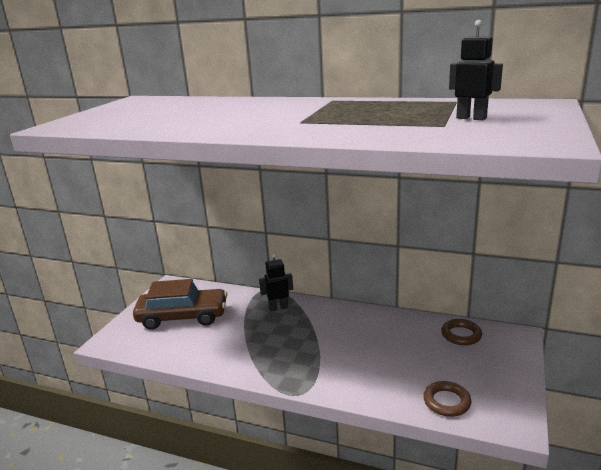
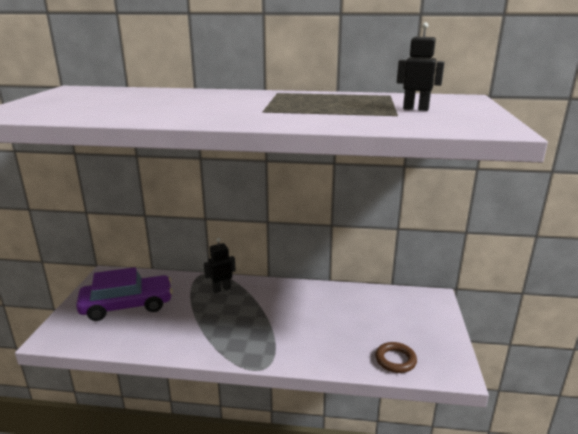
camera: 15 degrees left, 0 degrees up
brown car [133,279,227,330] -> purple car [76,267,173,321]
brown ring [441,319,482,345] -> none

